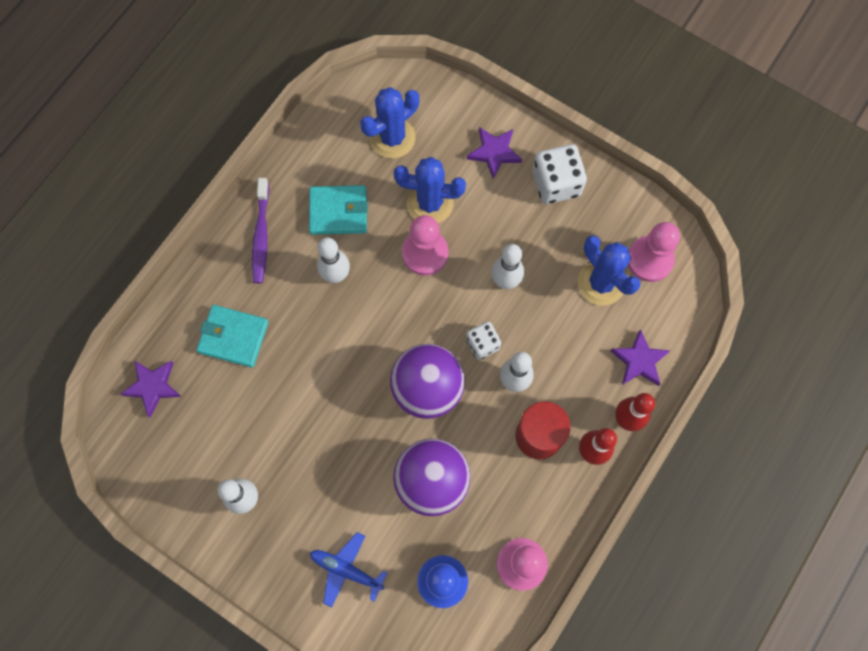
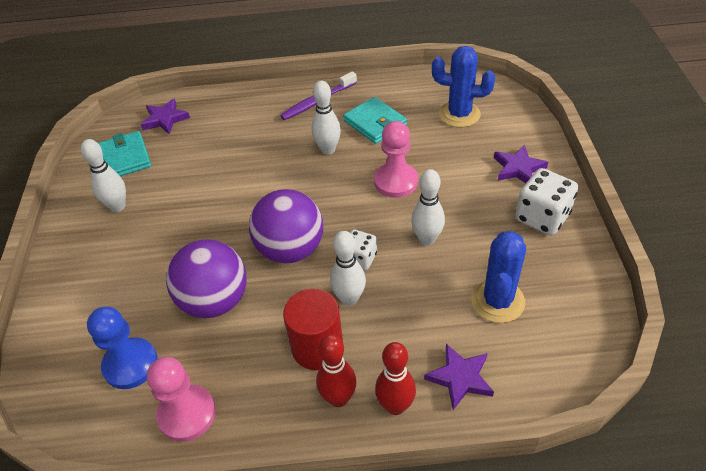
camera: 55 degrees right, 25 degrees down
turquoise wallet [196,305,268,368] -> turquoise wallet moved to [98,131,151,176]
blue plane [310,532,387,607] -> none
blue cactus [394,157,466,223] -> none
pink pawn [628,222,680,282] -> none

